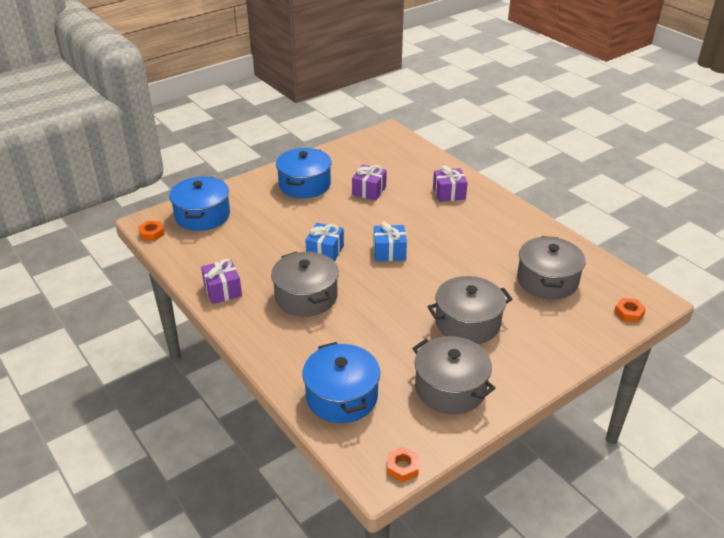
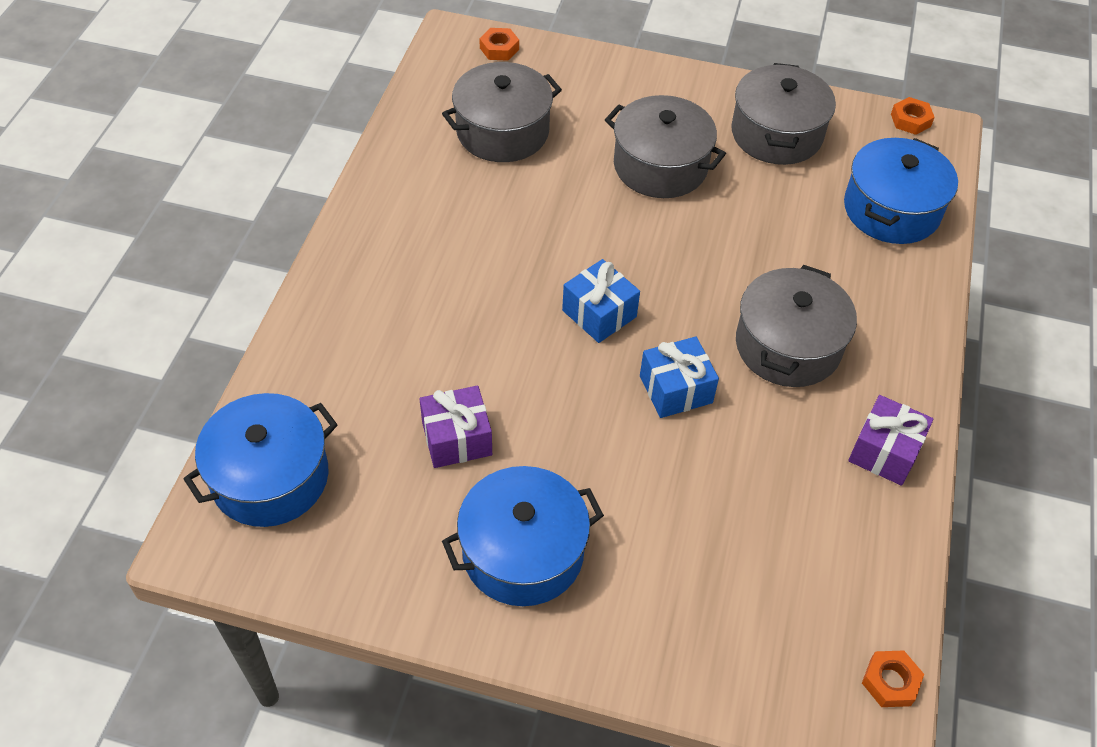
camera: 130 degrees left, 15 degrees up
blue pot [169,177,230,231] -> blue pot moved to [183,393,338,527]
purple gift [433,166,468,202] -> none

